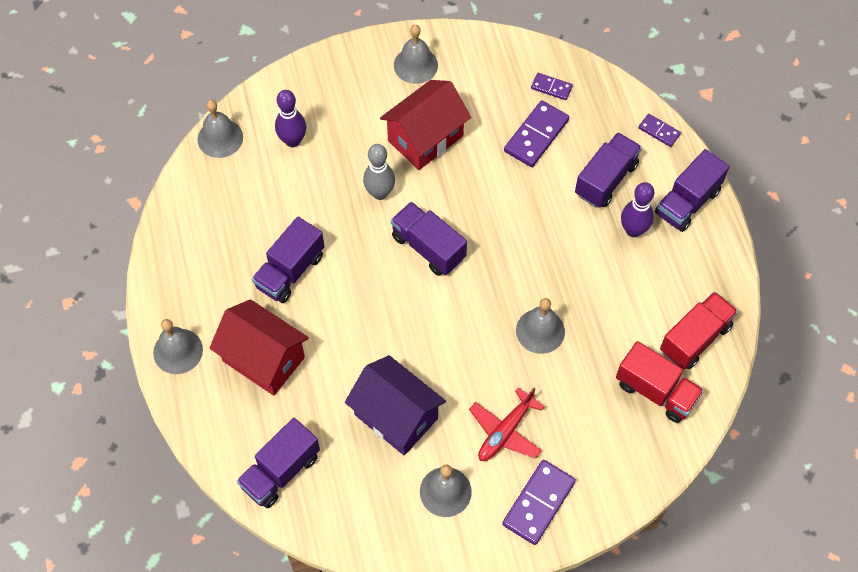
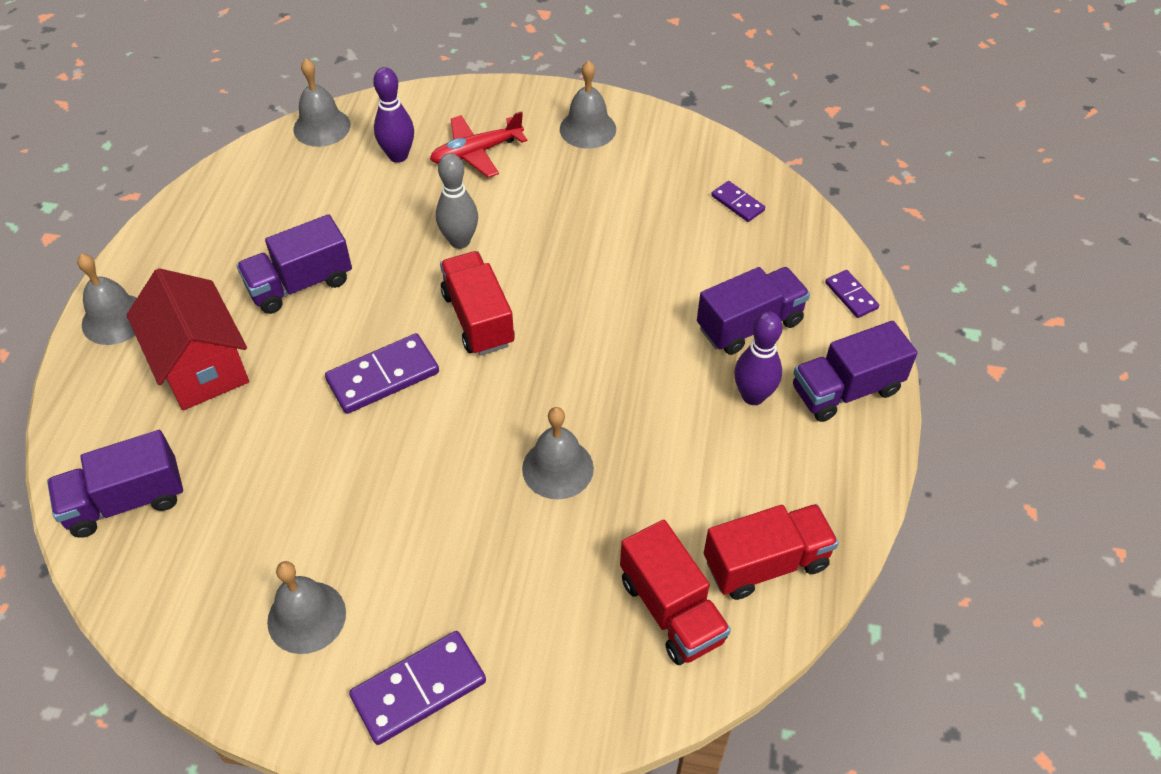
camera: 25 degrees right, 10 degrees down
purple house [345,355,446,456] -> none
red house [380,80,471,170] -> none
purple truck [391,202,467,276] -> red truck [440,251,515,355]
red plane [469,387,545,461] -> red plane moved to [430,111,527,178]
purple domino [504,100,569,167] -> purple domino moved to [325,333,439,414]

